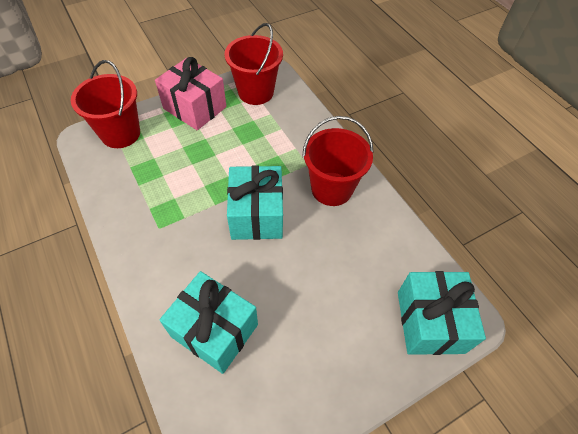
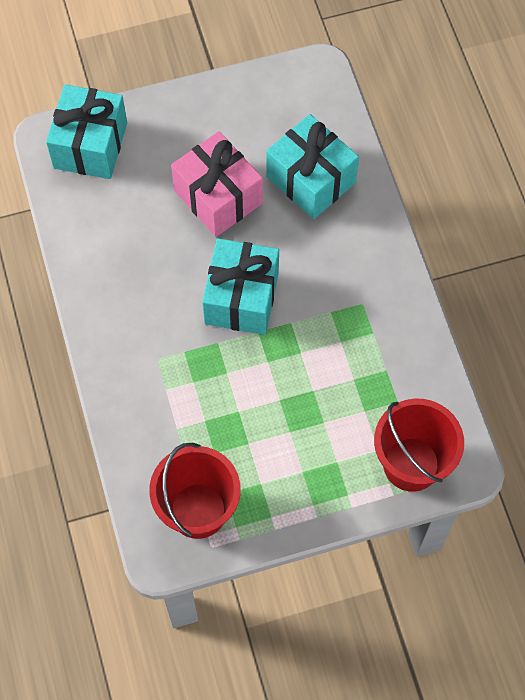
camera: 165 degrees left, 10 degrees up
pink gift [155,57,227,130] -> pink gift moved to [171,131,263,237]
red bucket [302,116,373,206] -> none

